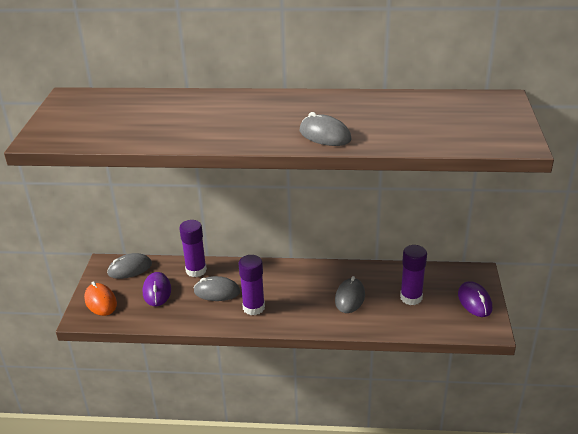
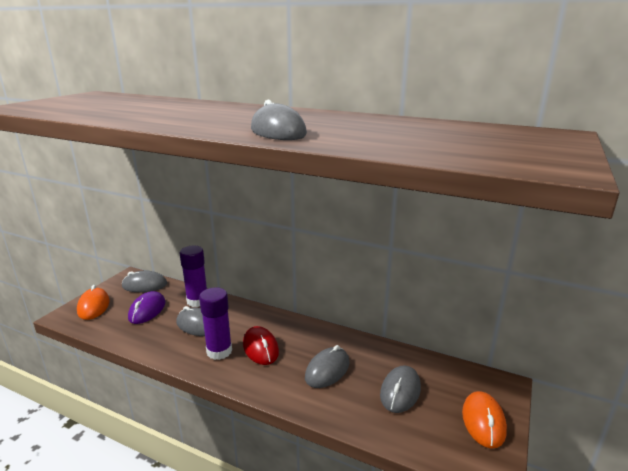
camera: 20 degrees right, 10 degrees down
purple glue stick [400,245,427,305] -> grey mouse [380,365,421,413]
purple mouse [458,281,492,317] -> orange mouse [462,391,507,448]
none -> red mouse [243,326,279,365]

